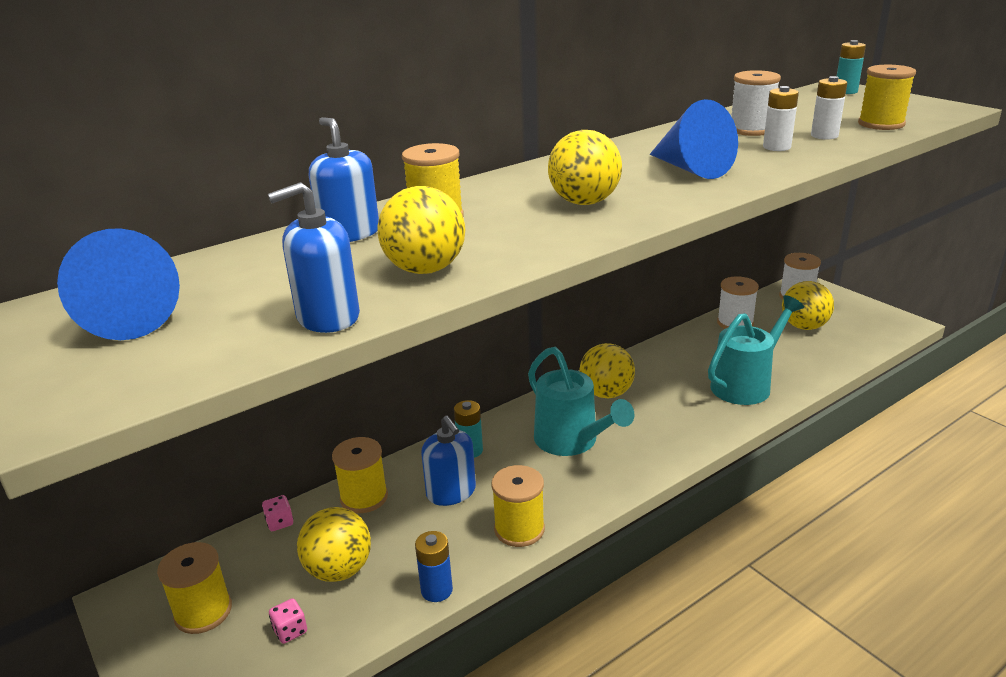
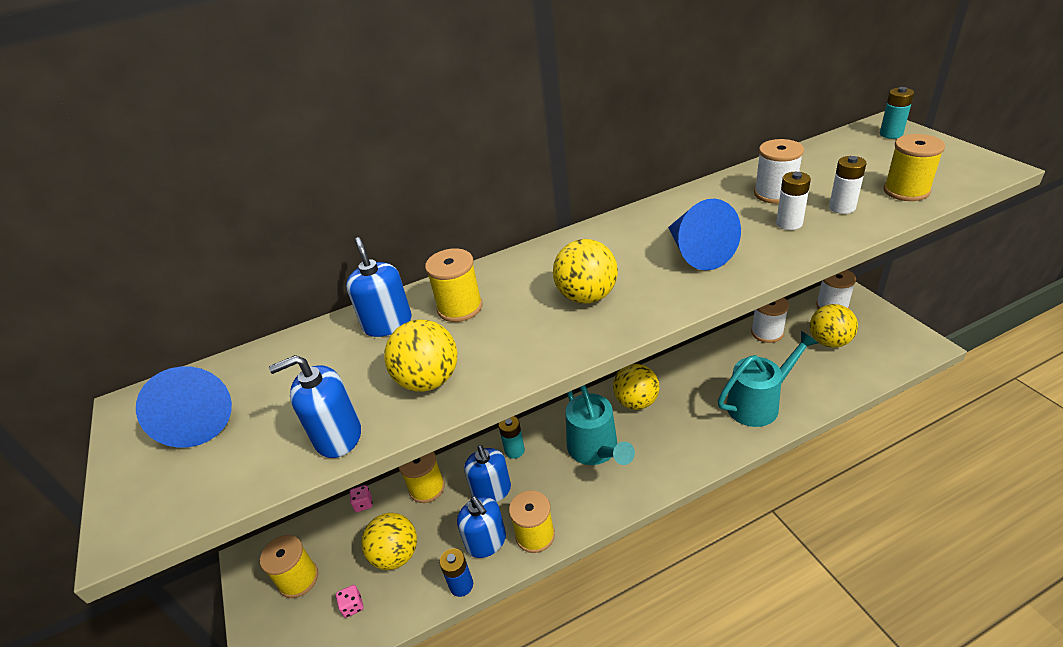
camera: 15 degrees right, 10 degrees up
none -> blue soap dispenser [457,496,506,558]

